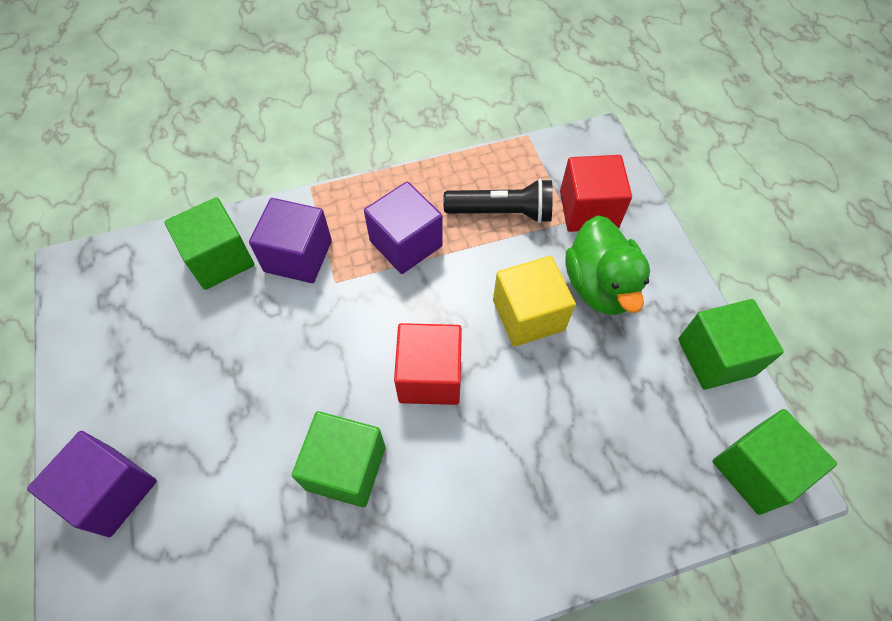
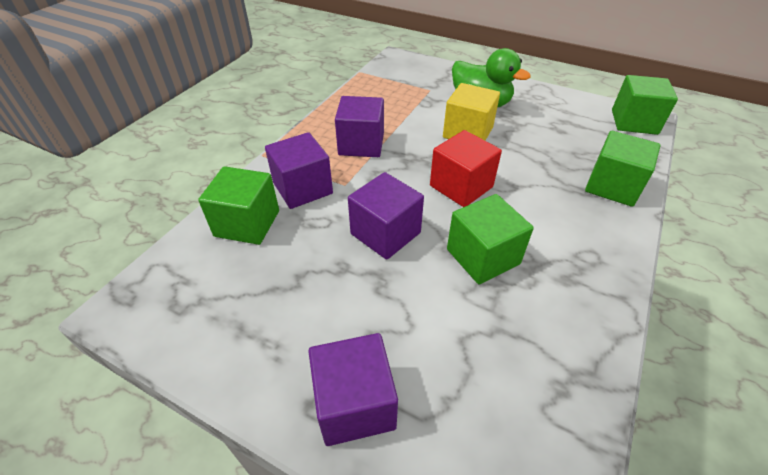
camera: 45 degrees left, 15 degrees down
black flashlight [443,179,553,223] -> none
red cube [560,155,632,232] -> none
green cube [678,299,784,390] -> green cube moved to [585,131,661,207]
none -> purple cube [348,172,424,260]

